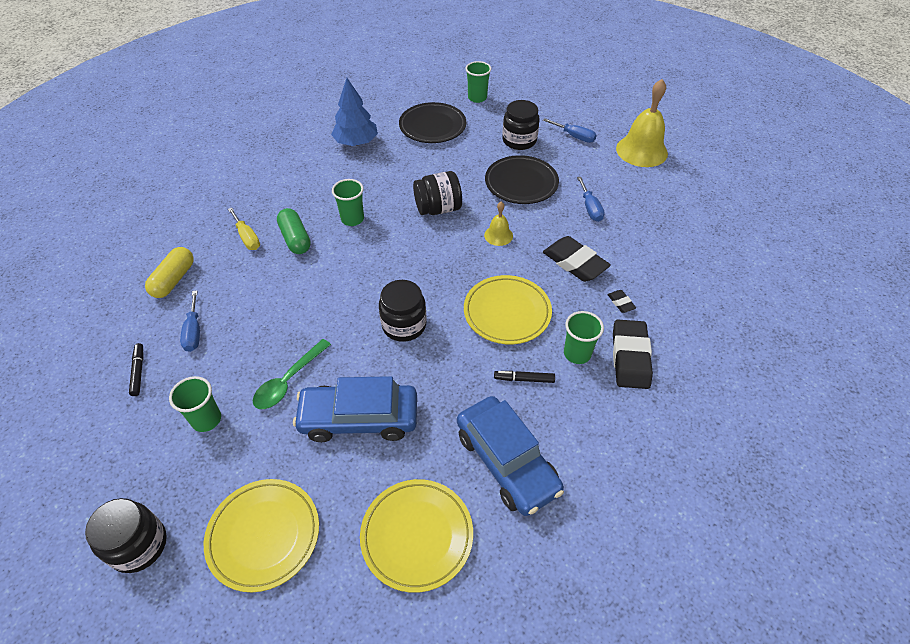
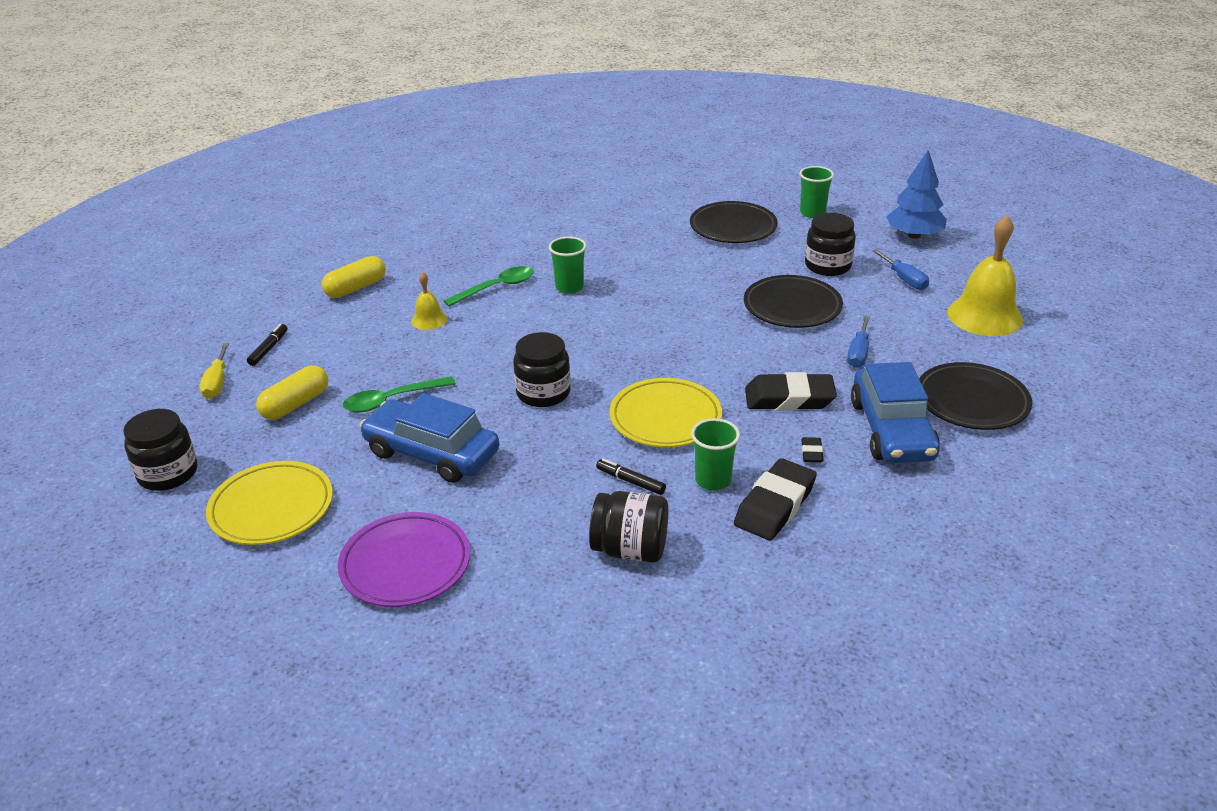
camera: 30 degrees right, 15 degrees down
green cup [169,376,221,432] -> yellow capsule [256,365,328,420]
blue screwdriver [180,290,200,352] -> none
yellow screwdriver [228,207,260,250] -> yellow screwdriver moved to [199,343,229,399]
green capsule [277,208,311,254] -> green spoon [444,266,534,307]
blue tree [331,78,378,146] -> blue tree moved to [886,150,947,239]
yellow plate [360,479,473,593] -> purple plate [338,512,470,607]
black jar [413,171,462,215] -> black jar moved to [589,491,668,563]
blue car [457,396,564,516] -> blue car moved to [851,362,940,463]
yellow bell [484,202,513,246] -> yellow bell moved to [411,272,447,330]
black eraser [543,236,611,282] -> black eraser turned 75 degrees counterclockwise [745,372,837,411]
none -> black plate [919,362,1032,430]

